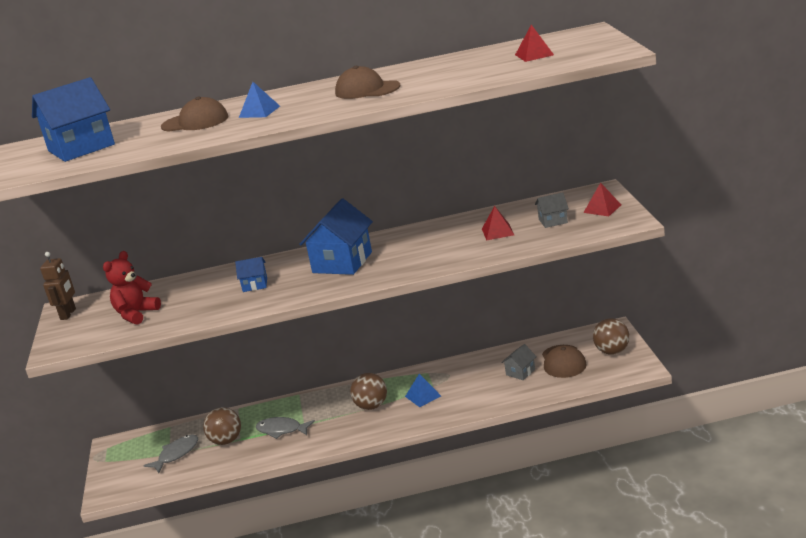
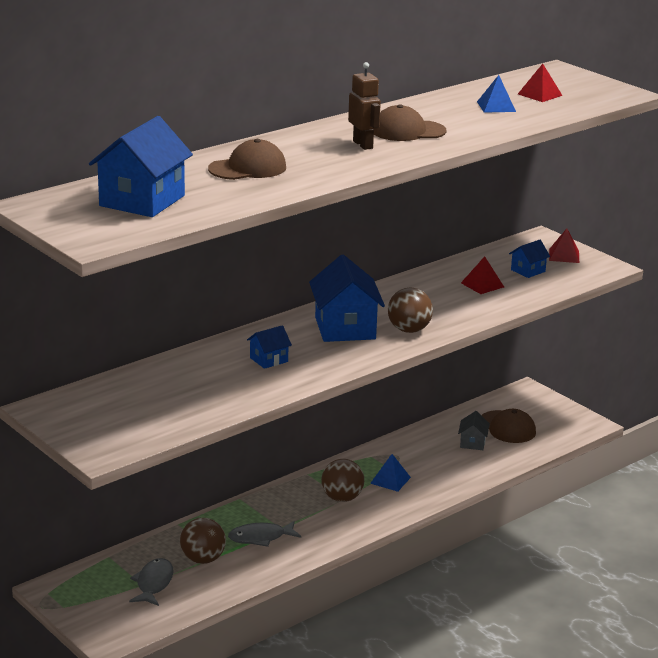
camera: 35 degrees left, 0 degrees up
brown robot [40,252,76,320] -> brown robot moved to [348,62,381,150]
red teddy bear [103,251,161,325] -> none
blue pyramid [239,82,280,118] -> blue pyramid moved to [477,75,516,113]
grey house [535,192,569,228] -> blue house [509,240,550,278]
brown ball [593,318,630,355] -> brown ball moved to [388,287,433,333]

